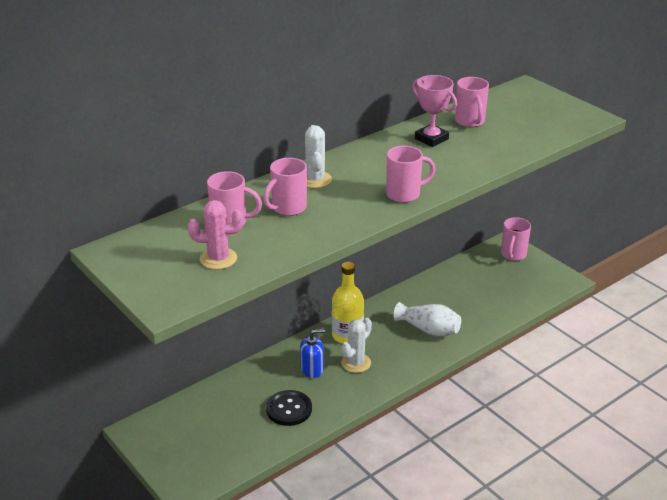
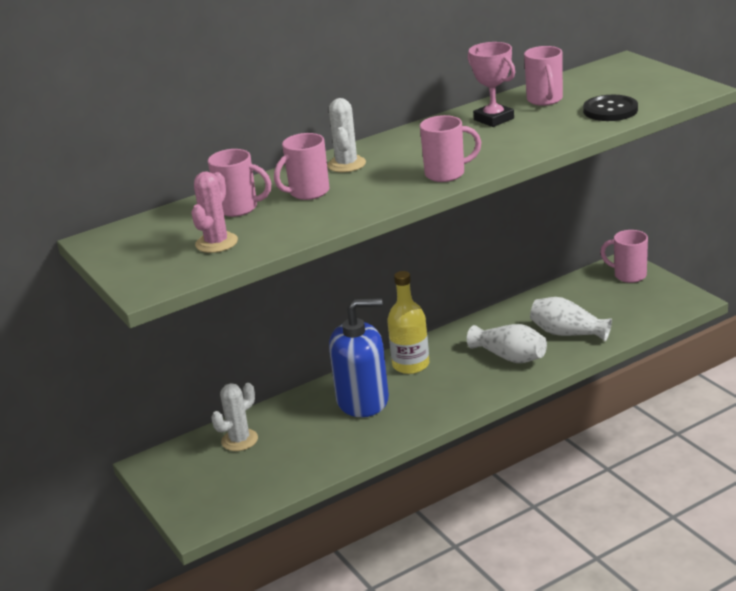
camera: 10 degrees right, 5 degrees down
pink cactus [188,200,243,270] -> pink cactus turned 75 degrees counterclockwise [191,171,238,253]
black button [266,390,312,426] -> black button moved to [583,95,638,121]
blue soap dispenser [300,329,325,378] -> blue soap dispenser [329,298,389,417], size x1.94
white cactus [341,318,372,373] -> white cactus moved to [211,383,258,451]
pink mug [501,217,531,261] -> pink mug turned 90 degrees clockwise [600,230,648,283]
none -> white vase [530,297,612,341]

